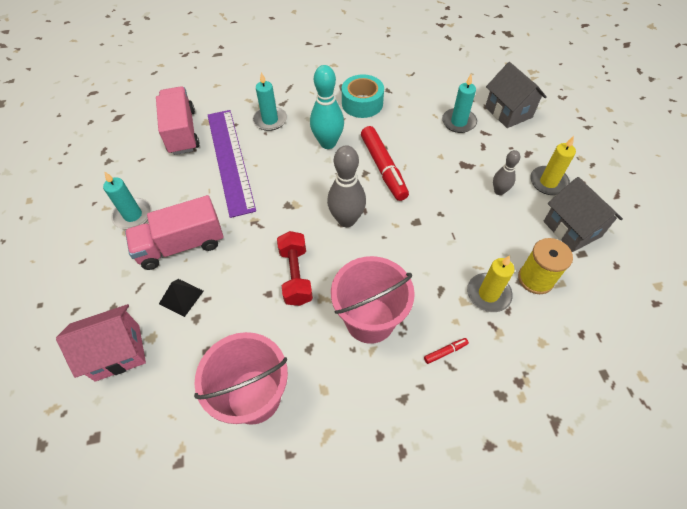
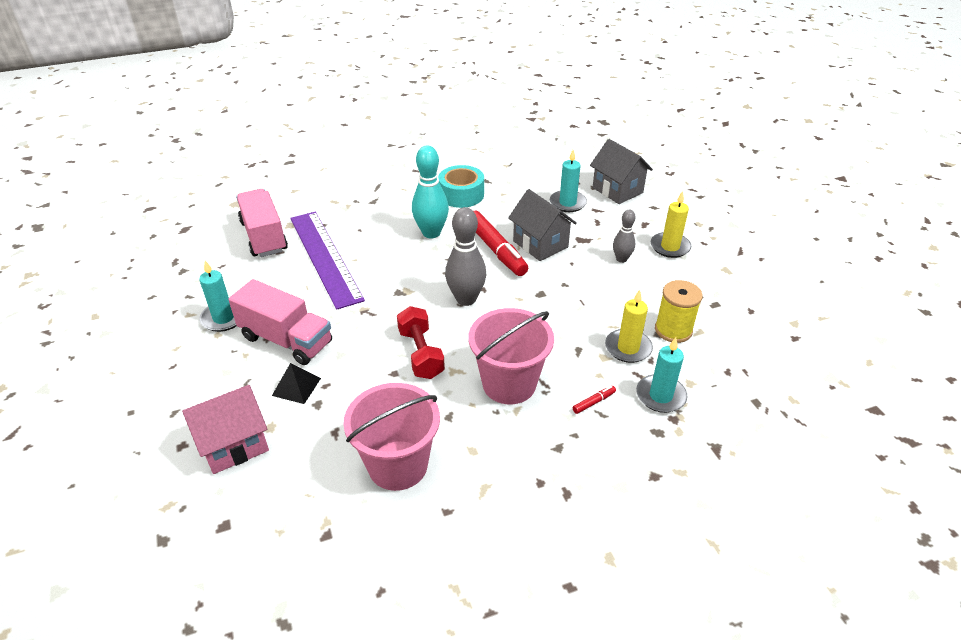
camera: 10 degrees left, 15 degrees down
pink truck [125,195,224,270] -> pink truck turned 120 degrees counterclockwise [228,279,332,365]
turquoise candle [253,72,287,131] -> turquoise candle moved to [636,337,687,413]
grey house [543,177,623,252] -> grey house moved to [508,189,577,261]

